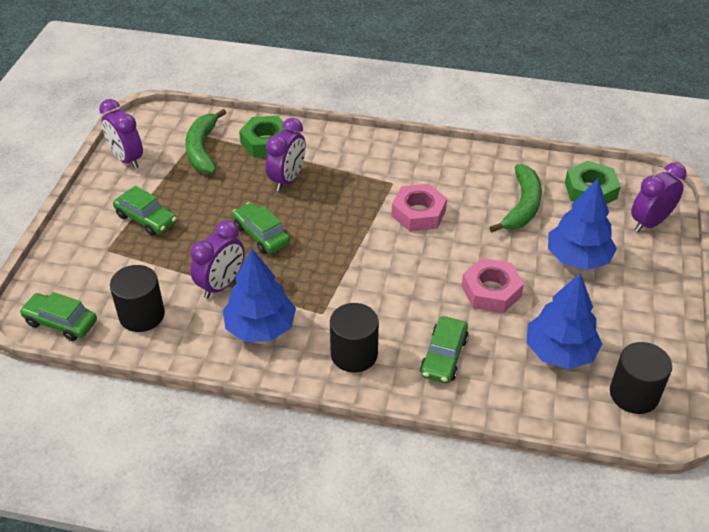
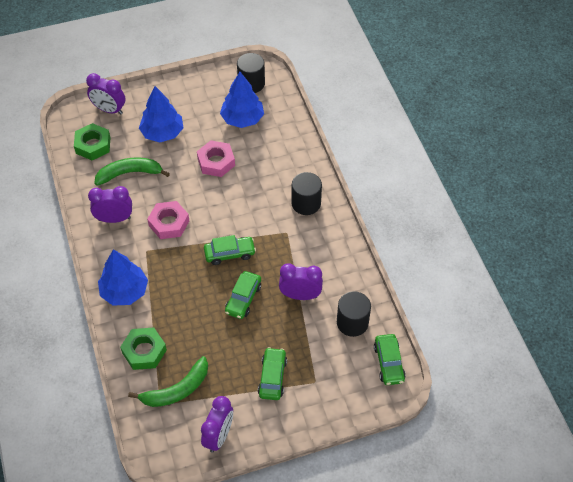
camera: 120 degrees left, 10 degrees up
blue tree [223,248,296,342] -> blue tree moved to [98,250,148,306]
purple clock [266,118,306,191] -> purple clock moved to [88,186,132,223]
green car [420,316,469,383] -> green car moved to [204,235,256,265]

